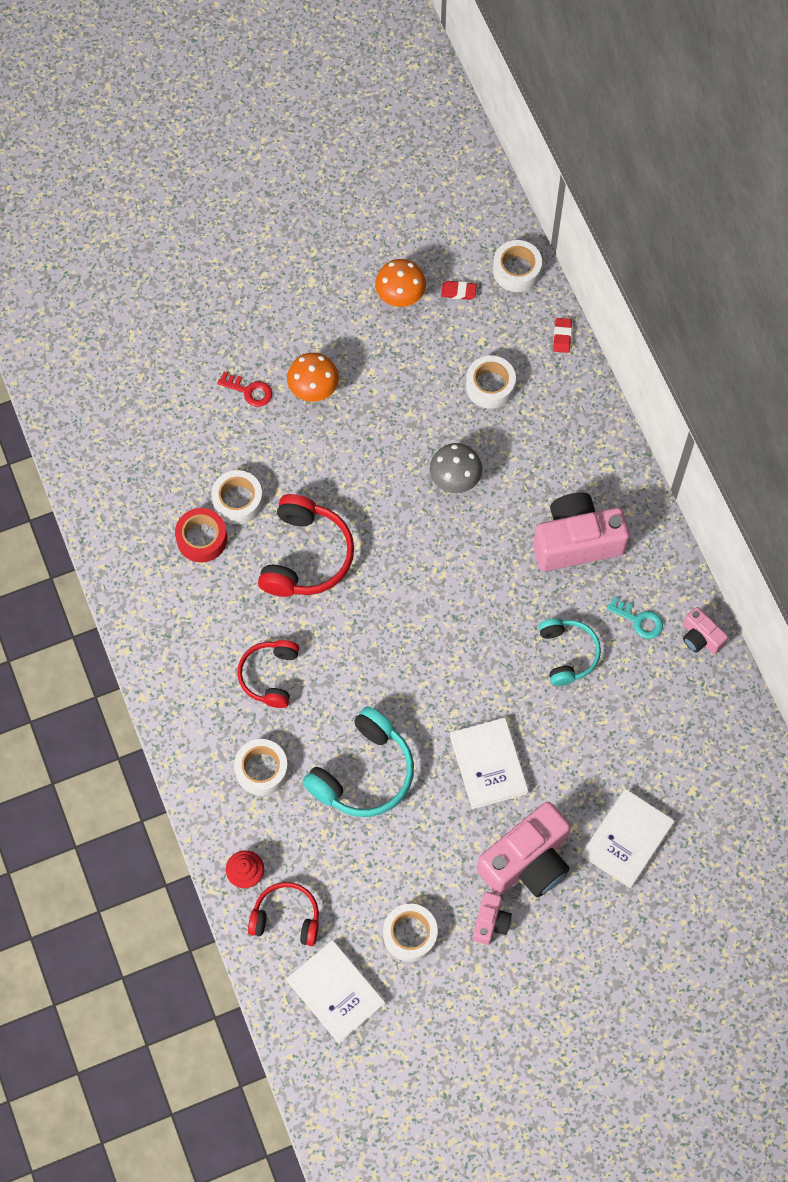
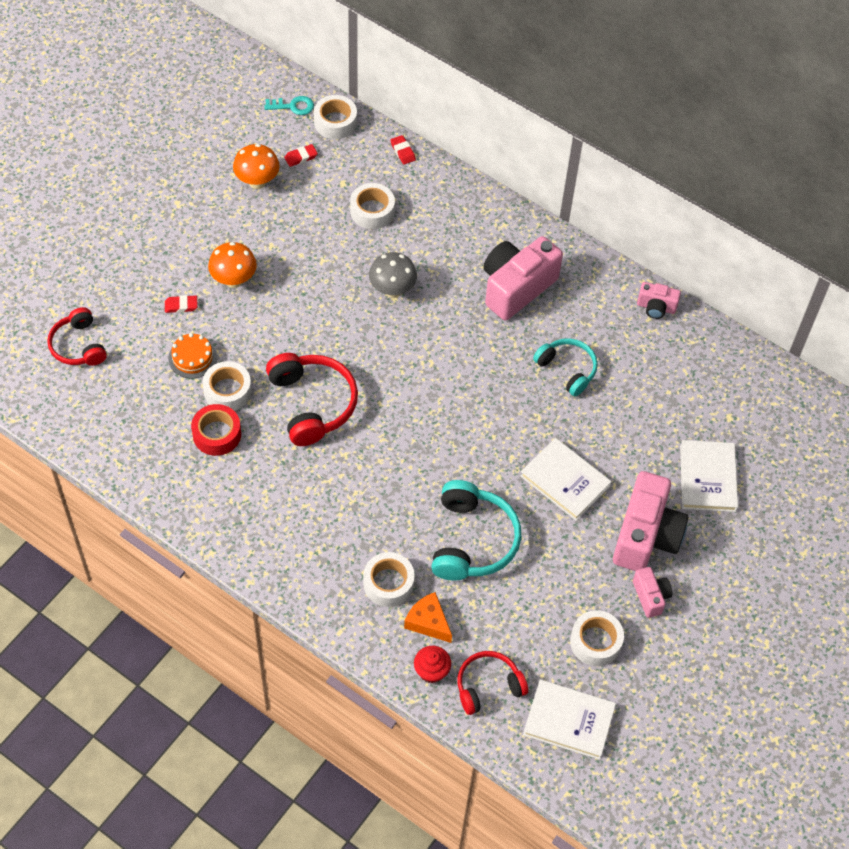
camera: 35 degrees left, 10 degrees down
red key [217,372,272,407] -> red eraser [165,295,198,313]
red headphones [237,640,299,708] -> red headphones moved to [47,307,107,366]
turquoise key [607,597,663,639] -> turquoise key moved to [264,96,314,115]
none -> orange cake [168,333,217,379]
none -> orange cheese [404,592,452,643]

